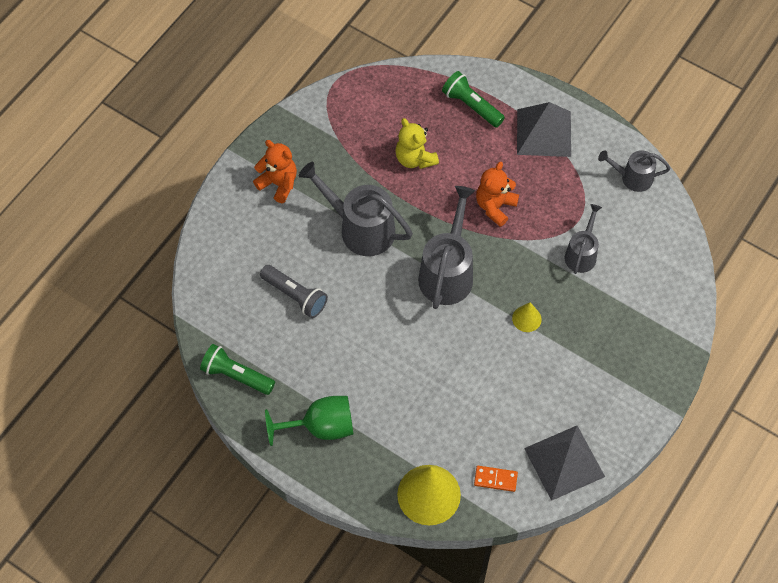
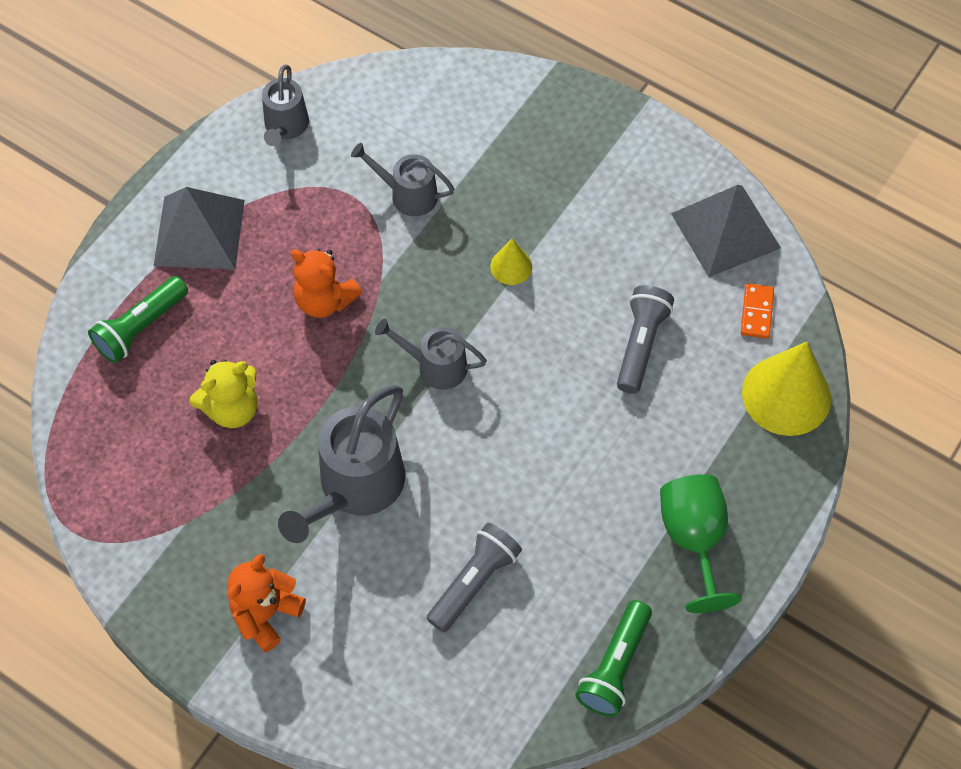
camera: 90 degrees left, 0 degrees up
grey watering can [418,186,475,309] -> grey watering can [375,319,487,390], size x0.59
none -> grey flashlight [617,285,674,394]

